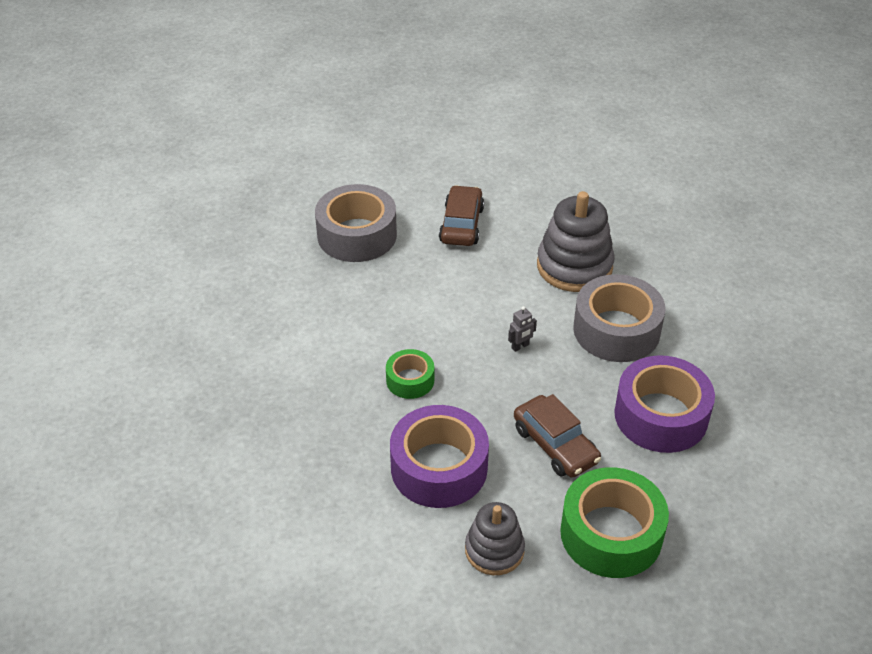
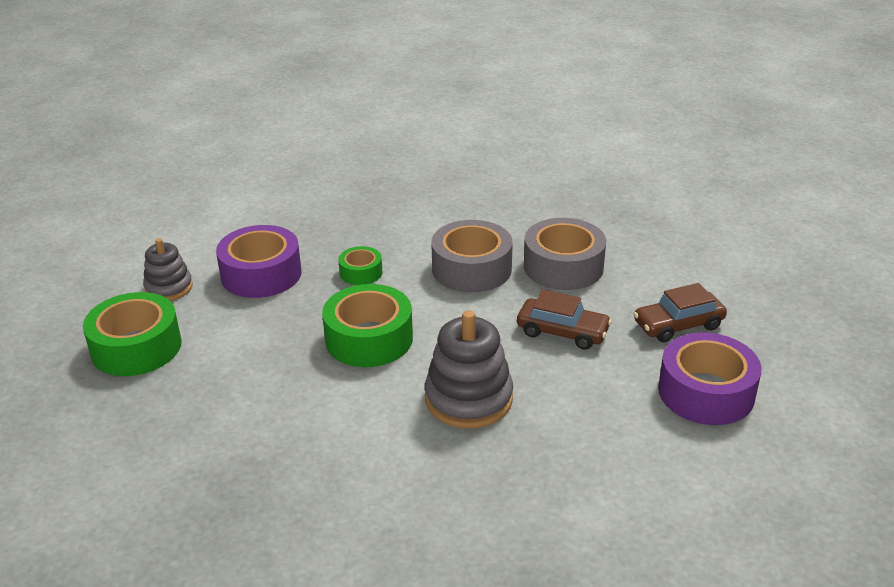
camera: 105 degrees right, 10 degrees down
grey robot [508,306,537,352] -> green tape [322,284,413,367]
brown car [514,394,601,478] -> brown car moved to [634,283,727,342]
grey tape [573,274,665,362] -> grey tape moved to [431,220,513,292]
purple tape [614,355,715,453] -> purple tape moved to [658,332,762,425]

